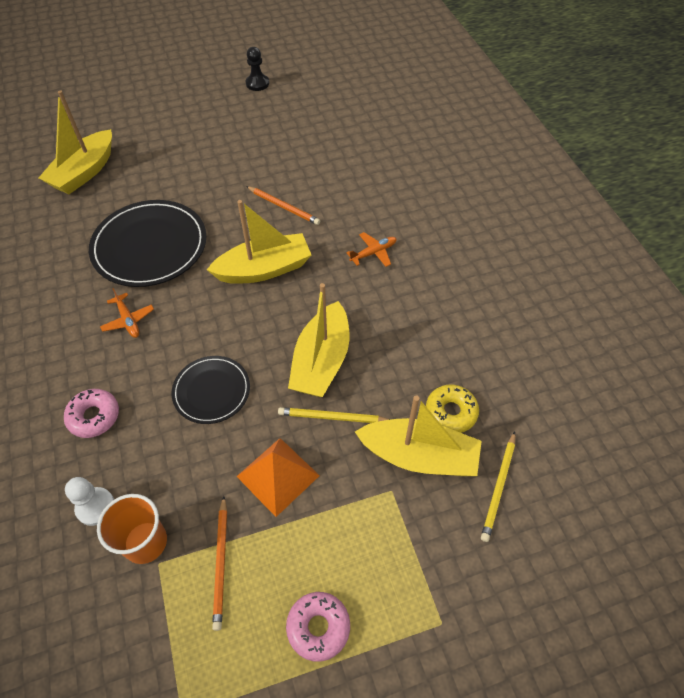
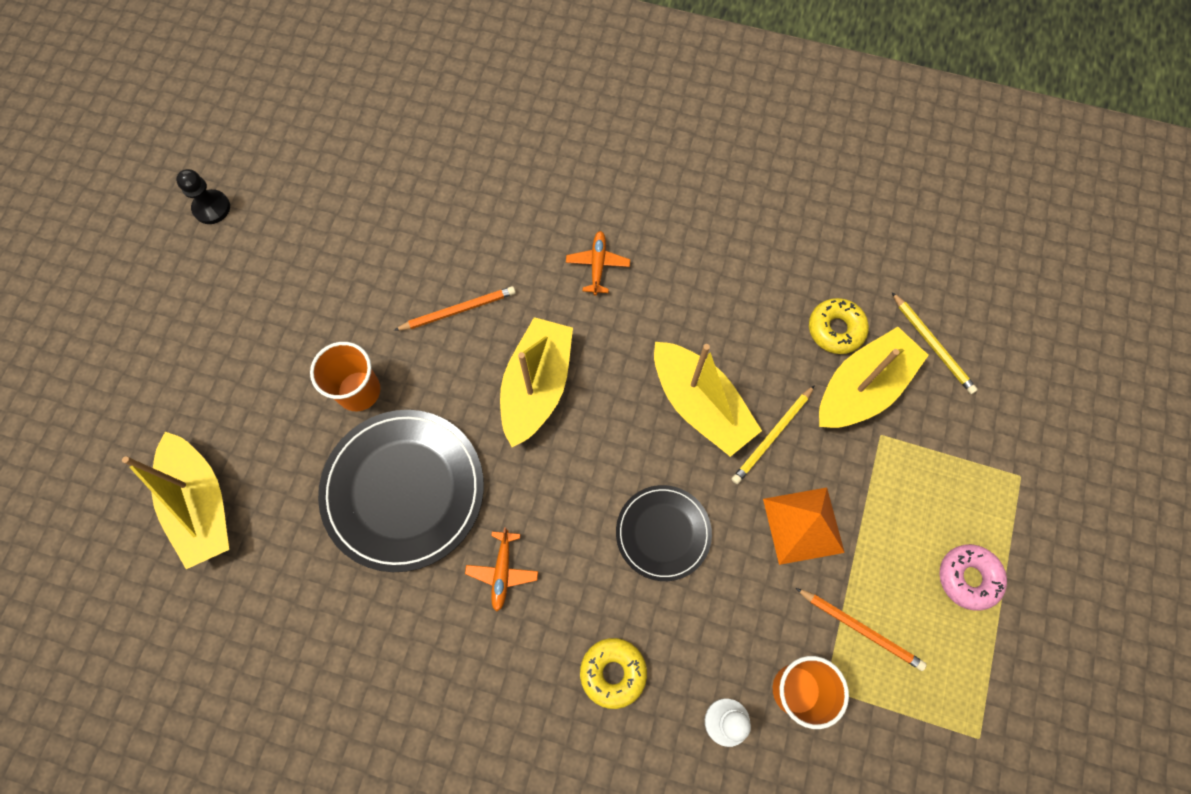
camera: 55 degrees left, 15 degrees up
pink donut [64,389,119,438] -> yellow donut [580,638,647,709]
orange plane [100,288,154,338] -> orange plane turned 90 degrees clockwise [465,527,538,611]
none -> orange cup [310,342,380,411]

